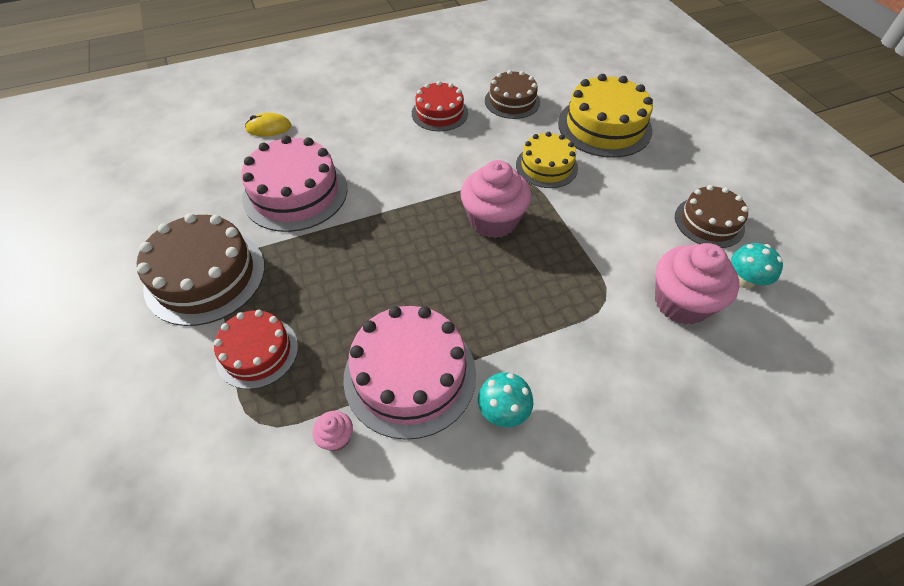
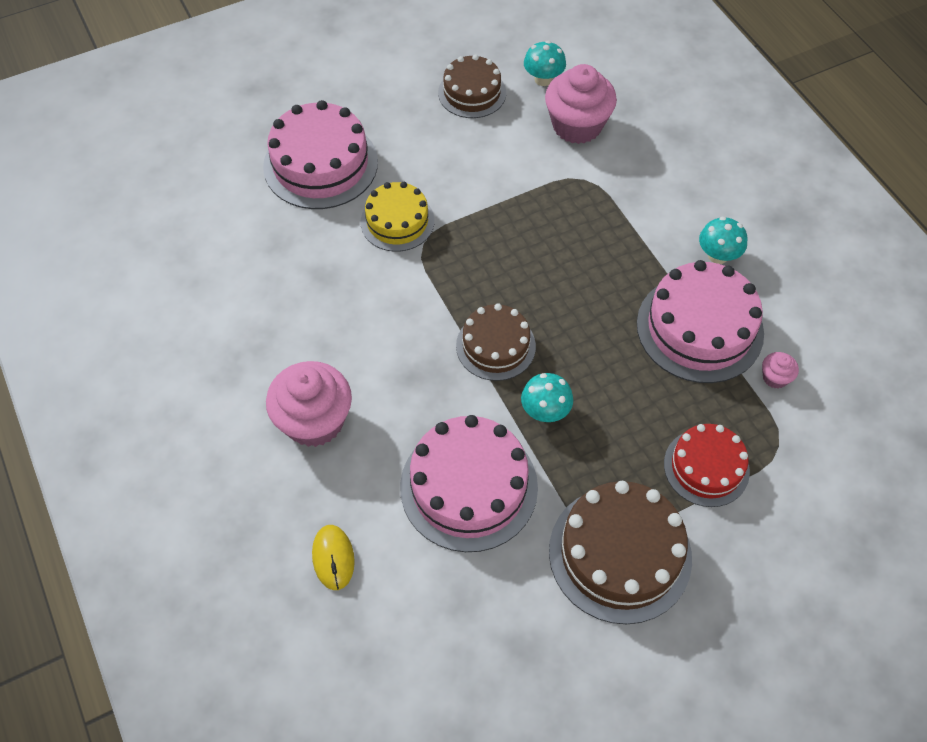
camera: 95 degrees left, 5 degrees up
red cake [412,81,468,131] -> none
pink cupcake [461,160,531,238] -> pink cupcake moved to [266,361,352,447]
brown cake [485,70,540,119] -> brown cake moved to [456,303,536,381]
yellow cake [558,74,653,158] -> pink cake [263,100,378,209]
none -> turquoise mushroom [521,373,573,422]

